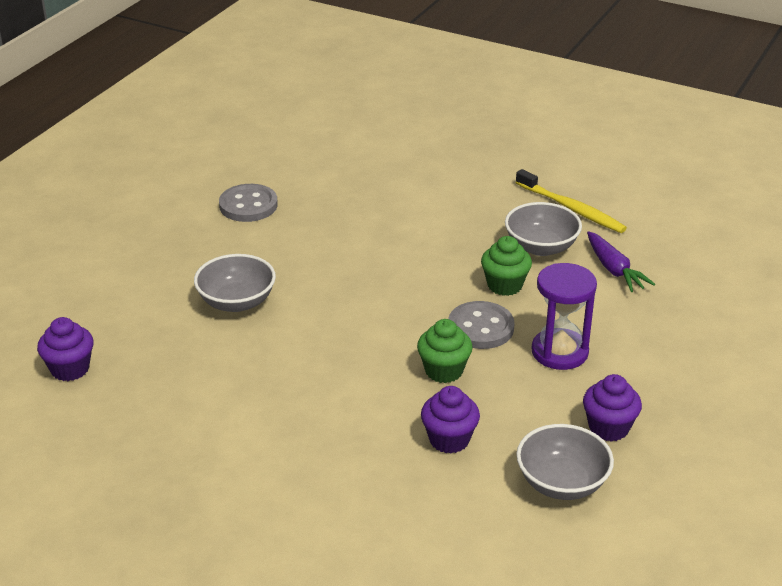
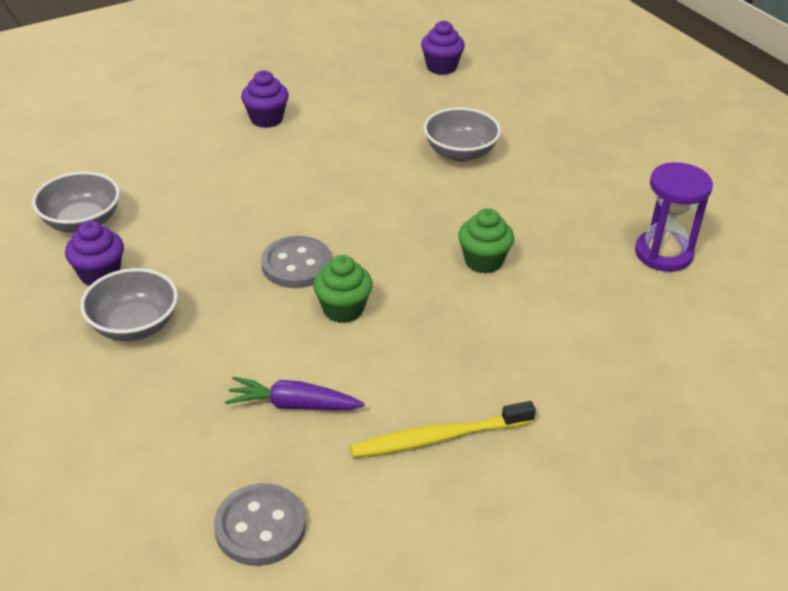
camera: 120 degrees right, 5 degrees up
grey button [219,184,278,222] -> grey button moved to [214,483,306,566]
green cupcake [417,319,473,383] -> green cupcake moved to [458,208,514,274]
purple cupcake [421,386,480,453] -> purple cupcake moved to [241,70,289,128]
grey bowl [505,202,582,256] -> grey bowl moved to [80,268,178,341]
purple hourglass [532,263,597,370] -> purple hourglass moved to [635,162,713,272]

